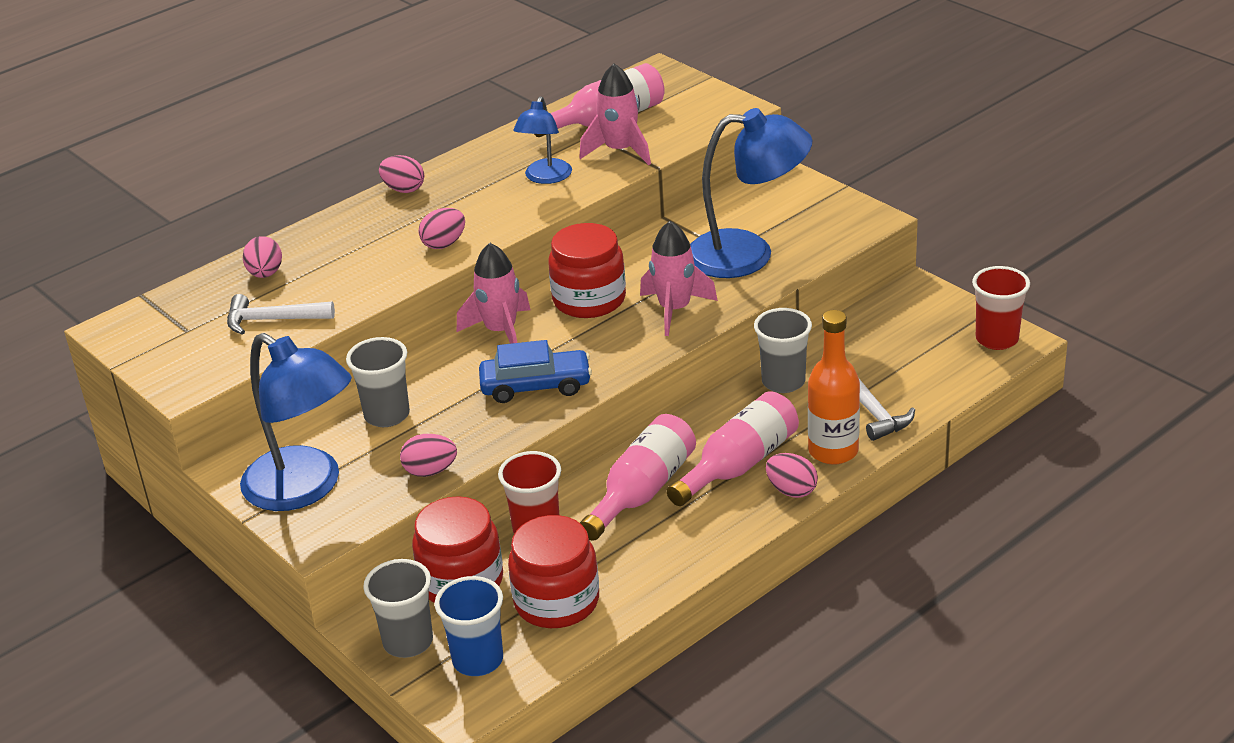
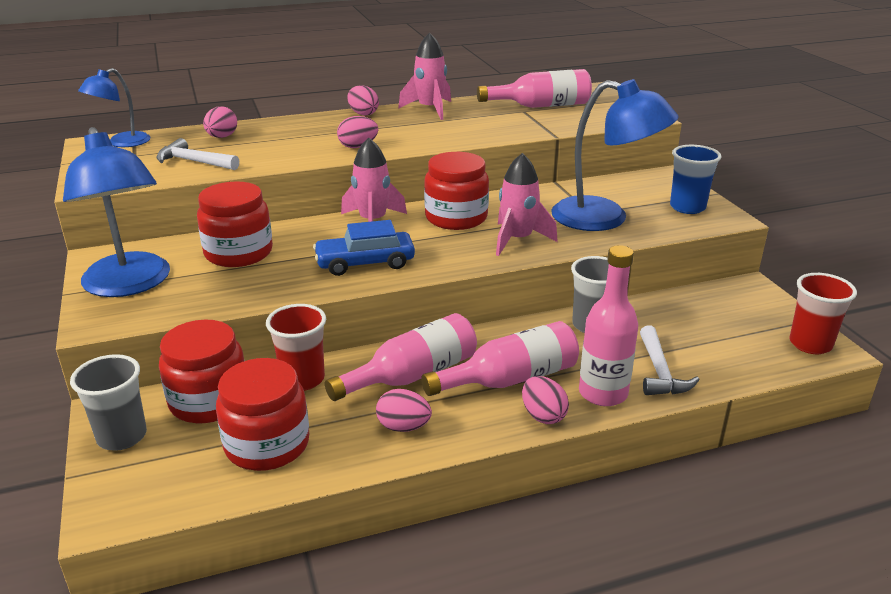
camera: 20 degrees right, 5 degrees down
grey cup [346,337,410,427] -> red jar [197,181,273,267]
pink egg [400,434,457,477] -> pink egg moved to [376,389,432,432]
blue cup [434,576,503,676] -> blue cup moved to [670,145,721,214]
blue car [479,340,592,403] -> blue car turned 150 degrees clockwise [313,220,415,276]
blue lamp [513,96,572,184] -> blue lamp moved to [78,68,150,147]
pink rocket [579,64,651,165] -> pink rocket moved to [398,33,451,120]
orange bottle [808,310,860,464] -> pink bottle [579,245,638,406]

